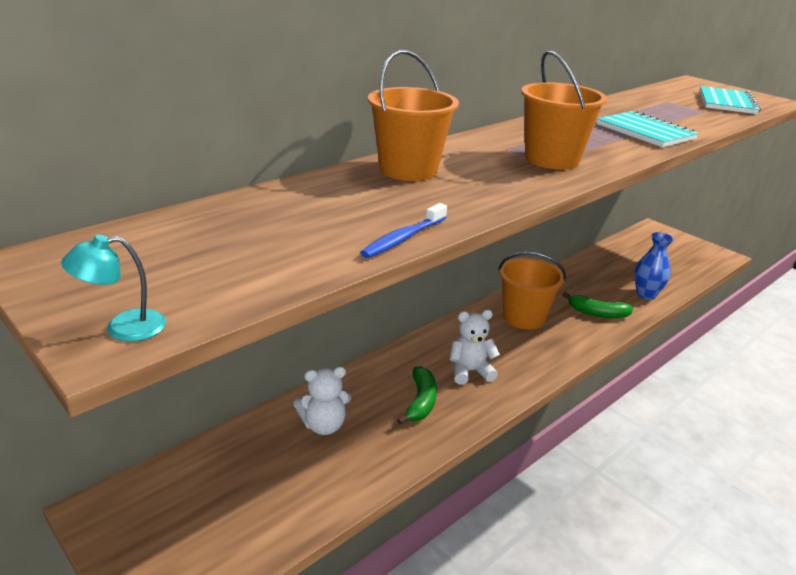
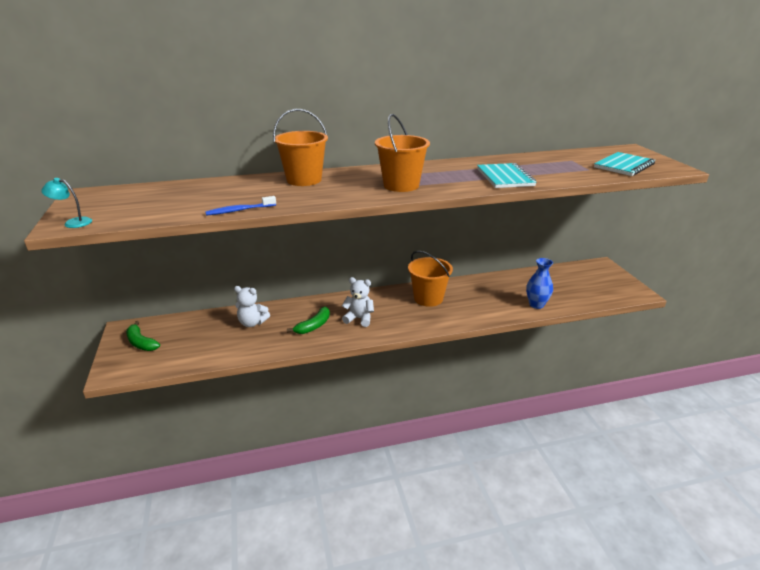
camera: 30 degrees right, 0 degrees up
green banana [563,292,633,318] -> green banana moved to [126,321,160,351]

